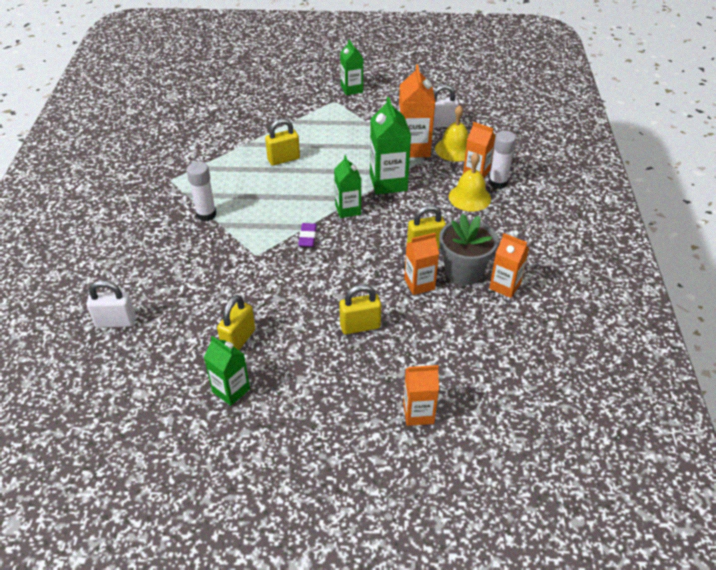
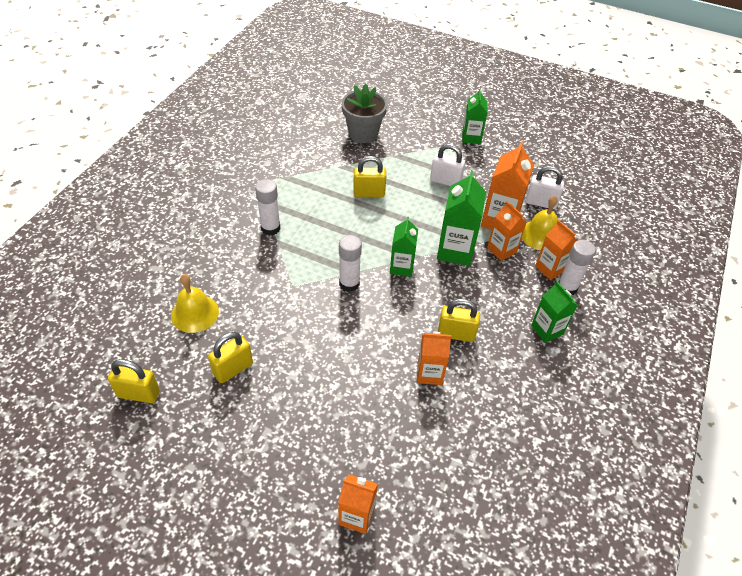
camera: 20 degrees right, 5 degrees up
white padlock [87,280,136,328] -> white padlock moved to [430,144,465,186]
green carton [204,336,250,406] -> green carton moved to [531,281,577,343]
purple eraser [298,223,317,247] -> white glue stick [339,235,362,292]
yellow padlock [339,284,381,334] -> yellow padlock moved to [108,359,160,403]
grey flower pot [439,214,498,285] -> grey flower pot moved to [341,83,387,143]
yellow bell [449,153,491,212] -> yellow bell moved to [171,274,219,333]
orange carton [489,233,529,298] -> orange carton moved to [487,201,527,261]

